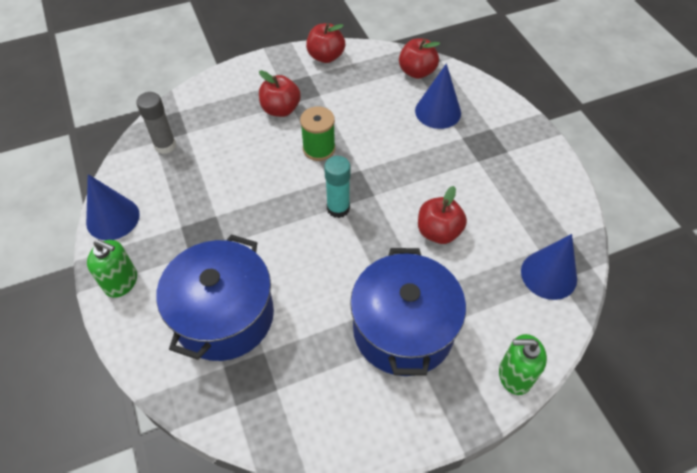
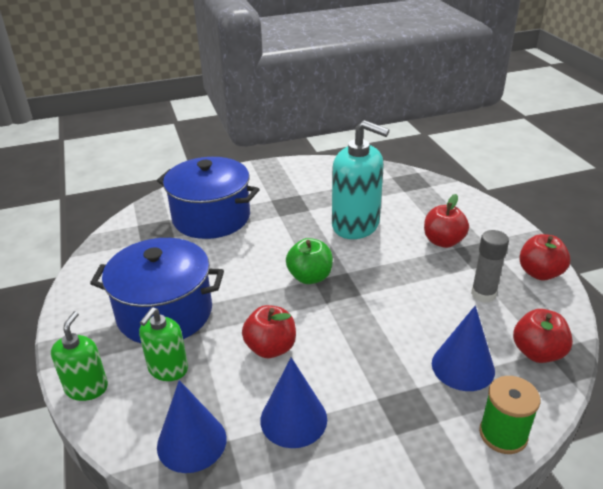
camera: 95 degrees right, 20 degrees down
blue cone [86,174,140,240] -> blue cone moved to [260,357,327,448]
green soap dispenser [87,240,137,298] -> green soap dispenser moved to [139,307,188,381]
grey glue stick [136,92,176,154] -> grey glue stick moved to [471,230,509,303]
green spool [300,107,335,161] -> green spool moved to [479,376,540,454]
turquoise glue stick [324,156,351,218] -> green apple [286,238,333,284]
none -> turquoise soap dispenser [332,120,389,239]

